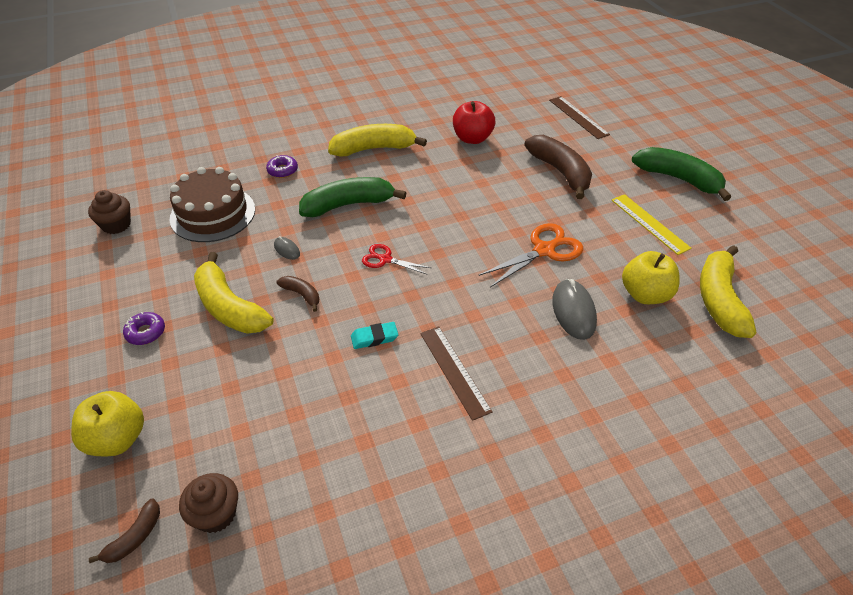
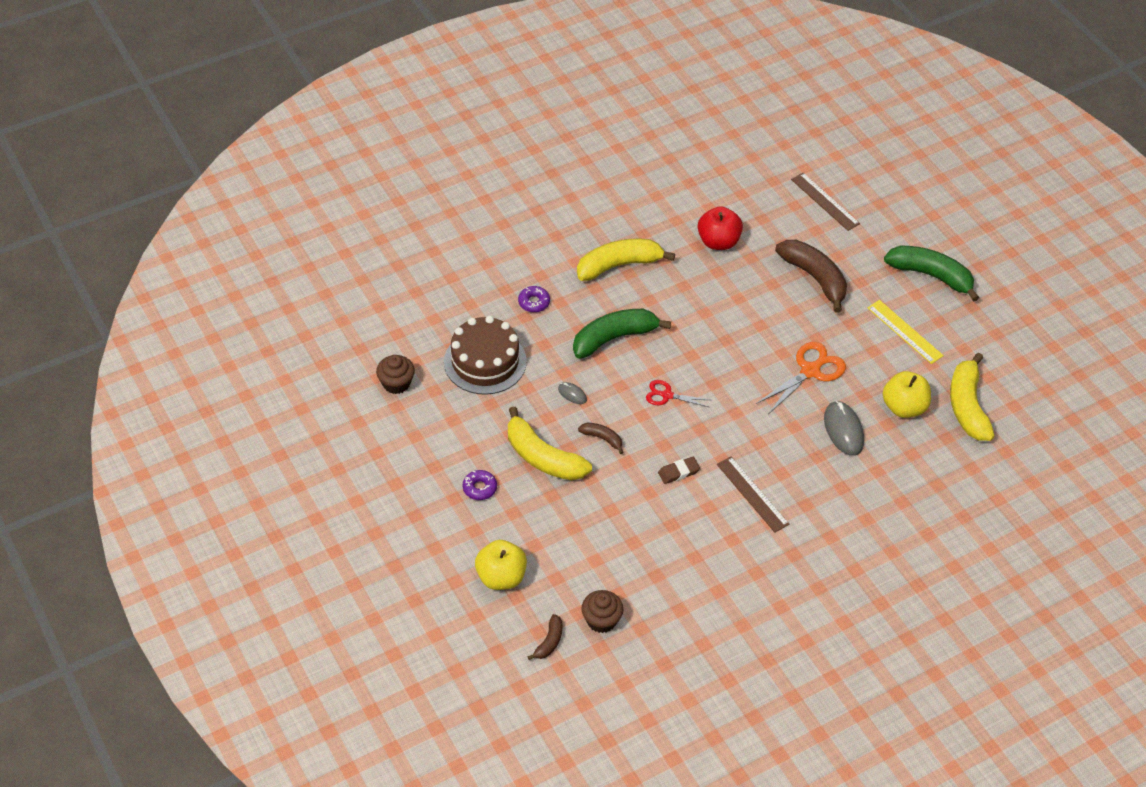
camera: 10 degrees left, 5 degrees up
turquoise eraser [351,322,398,349] -> brown eraser [658,457,700,484]

